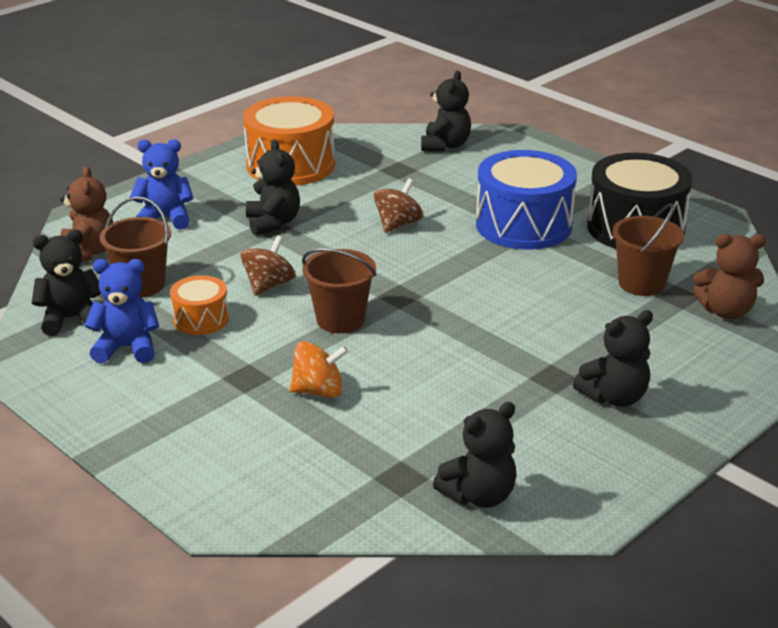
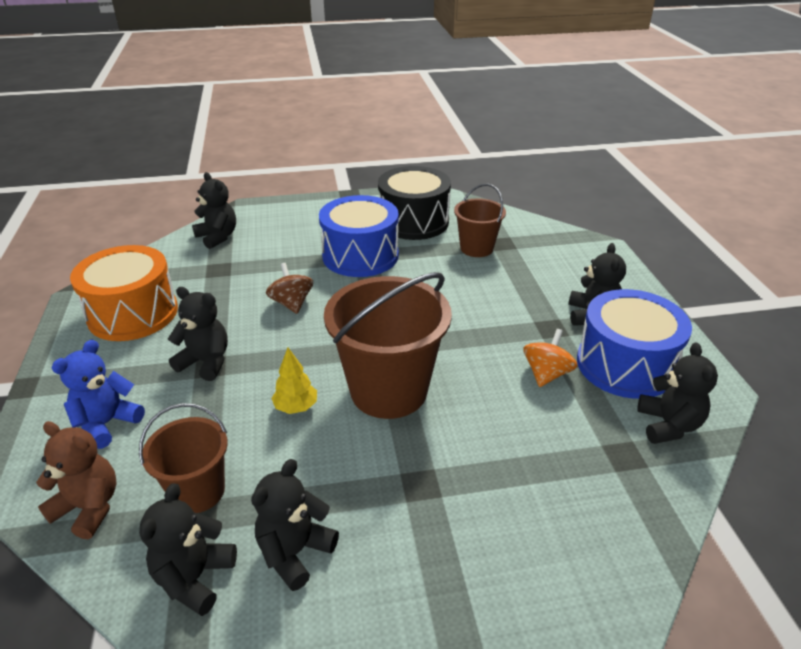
camera: 55 degrees left, 5 degrees up
blue teddy bear [84,259,159,364] -> black teddy bear [251,459,339,591]
orange drum [170,275,229,335] -> none
brown spinning top [240,235,296,296] -> yellow tree [271,348,317,414]
orange spinning top [289,341,348,398] -> orange spinning top moved to [523,329,578,387]
brown bucket [302,248,376,333] -> brown bucket [324,272,452,419], size x1.75
brown teddy bear [693,234,766,319] -> none
none -> blue drum [577,289,692,399]

